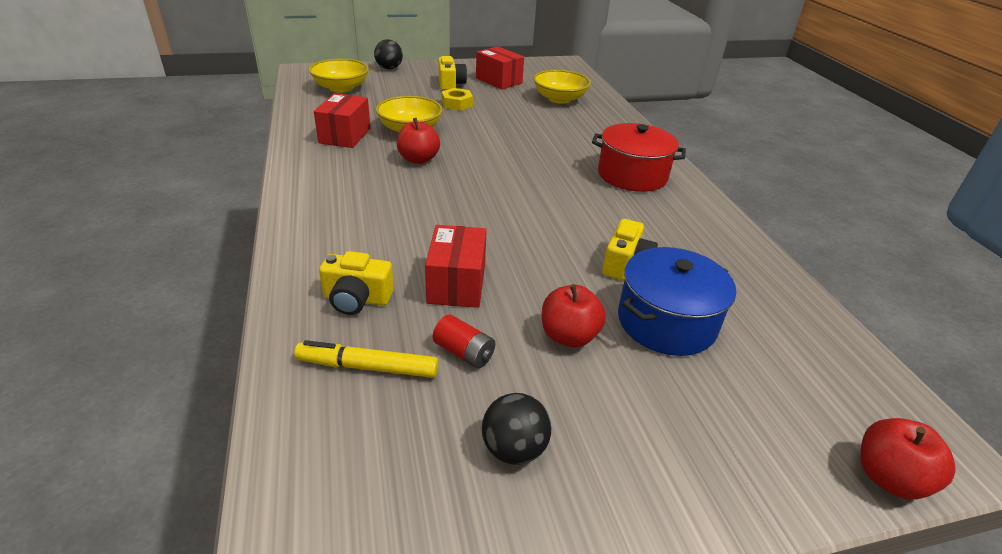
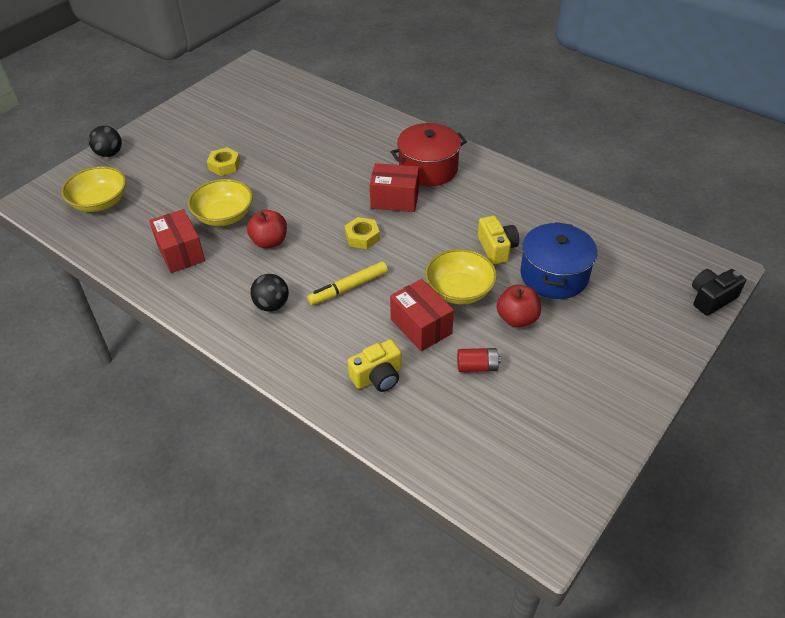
camera: 35 degrees left, 10 degrees up
yellow marker [294,340,439,378] -> yellow marker moved to [307,261,388,305]
yellow camera [438,56,467,90] -> none
red box [476,46,524,89] -> red box moved to [370,163,419,212]
black ball [482,393,551,465] -> black ball moved to [250,274,289,312]
yellow bowl [533,70,591,104] -> yellow bowl moved to [425,249,497,305]
red apple [860,418,956,499] -> black camera [692,269,746,316]
none -> yellow nut [344,217,380,249]

